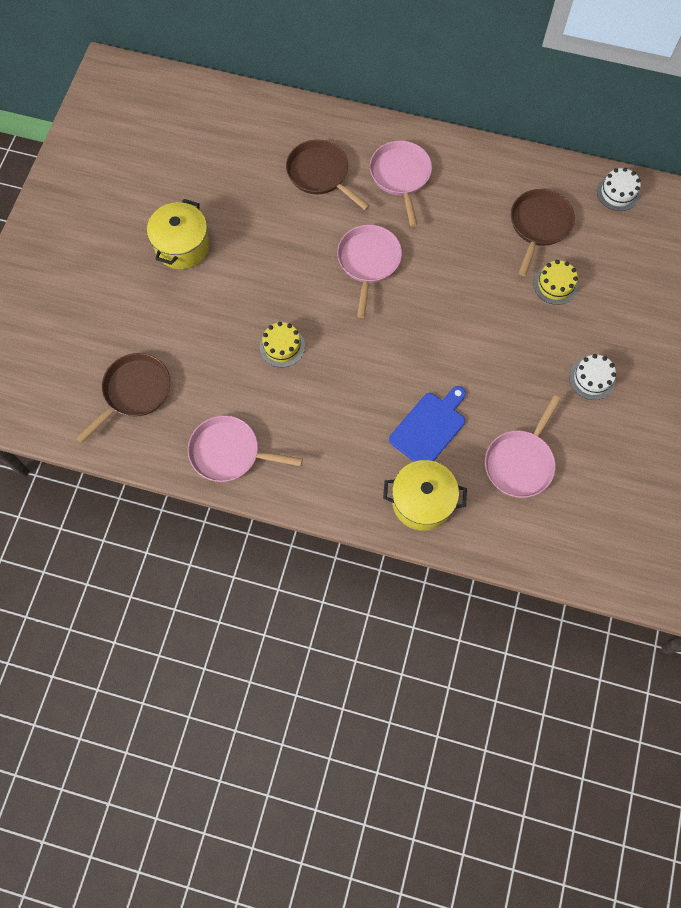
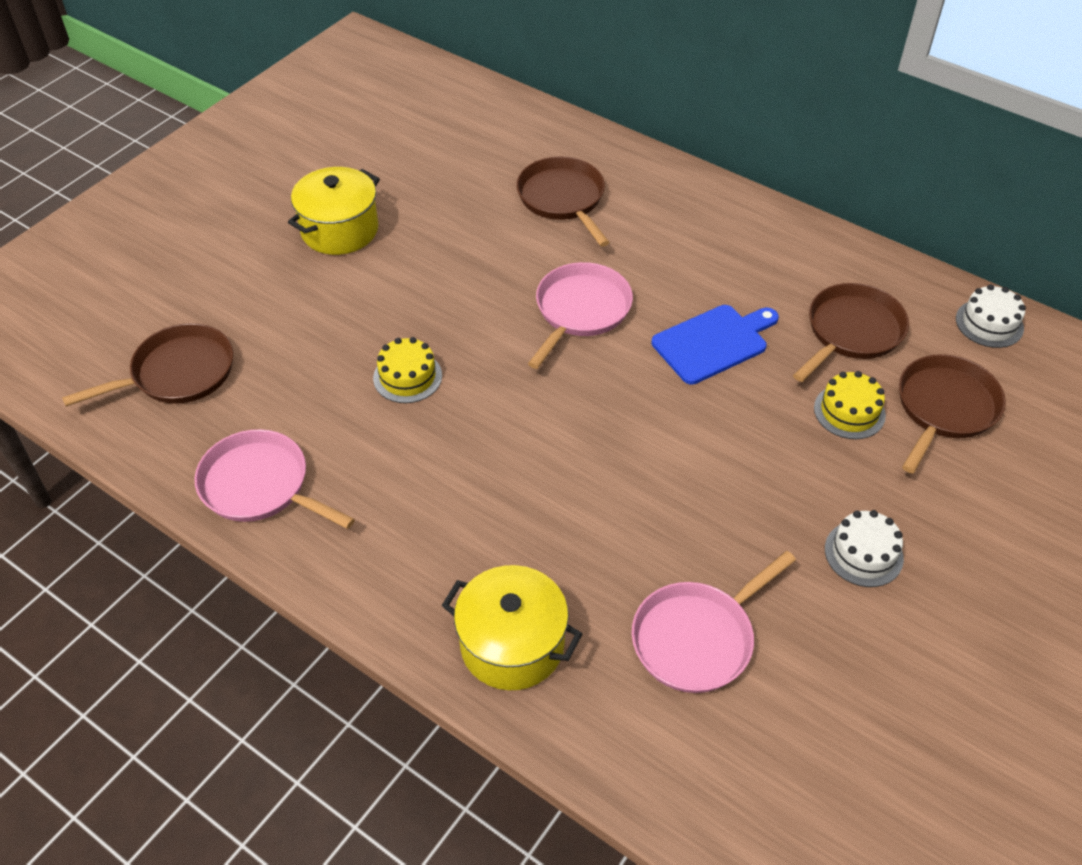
camera: 20 degrees right, 20 degrees down
pink pan [370,141,432,227] -> none
blue cutting board [389,386,466,462] -> blue cutting board moved to [652,305,779,384]
none -> brown pan [899,354,1006,473]

